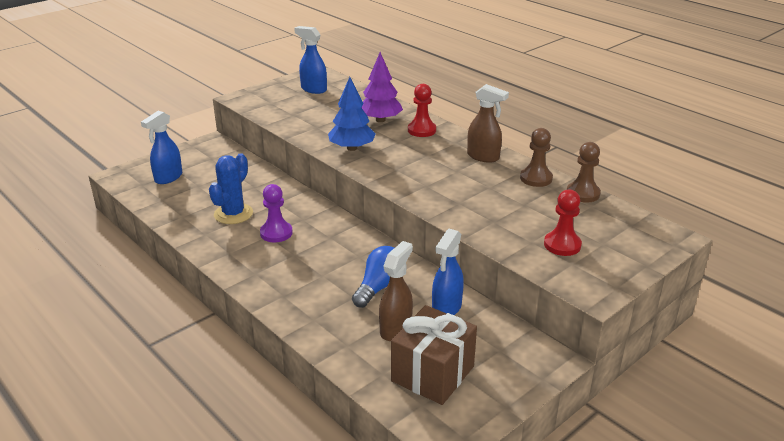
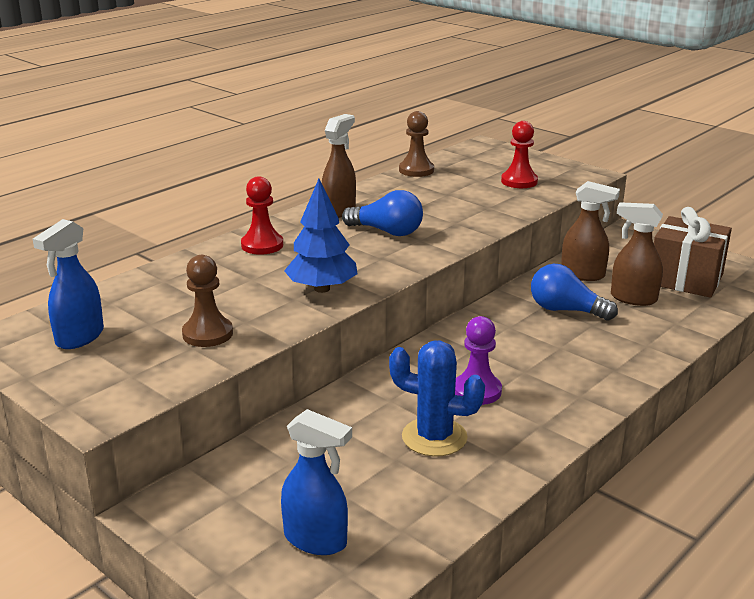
camera: 95 degrees left, 5 degrees down
purple tree [361,52,403,122] -> none
blue spray bottle [432,229,464,315] -> brown spray bottle [561,181,620,281]
brown pawn [520,128,553,187] -> brown pawn moved to [182,255,233,347]
none -> blue light bulb [342,190,423,236]

